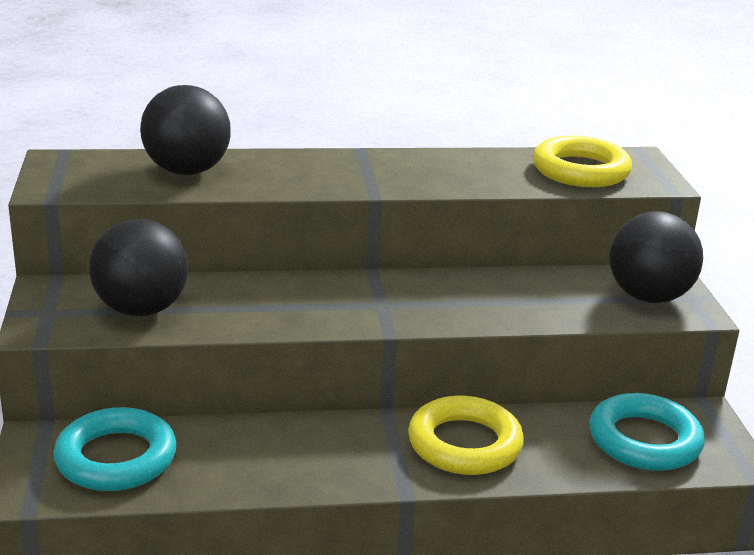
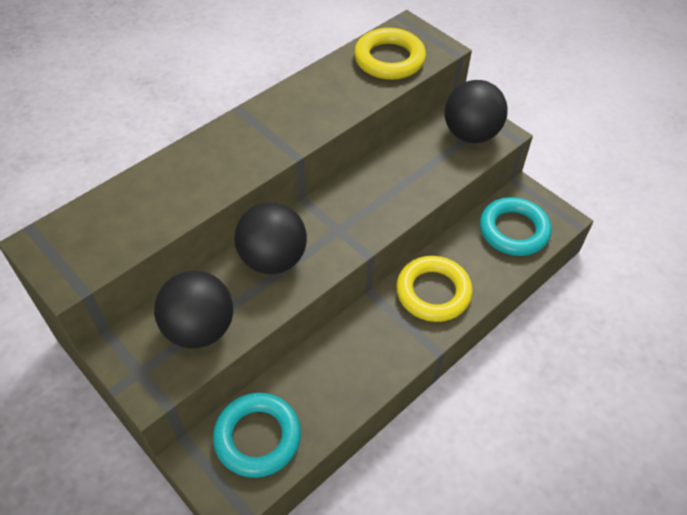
camera: 35 degrees left, 25 degrees up
black ball [140,85,231,175] -> black ball moved to [235,202,307,274]

